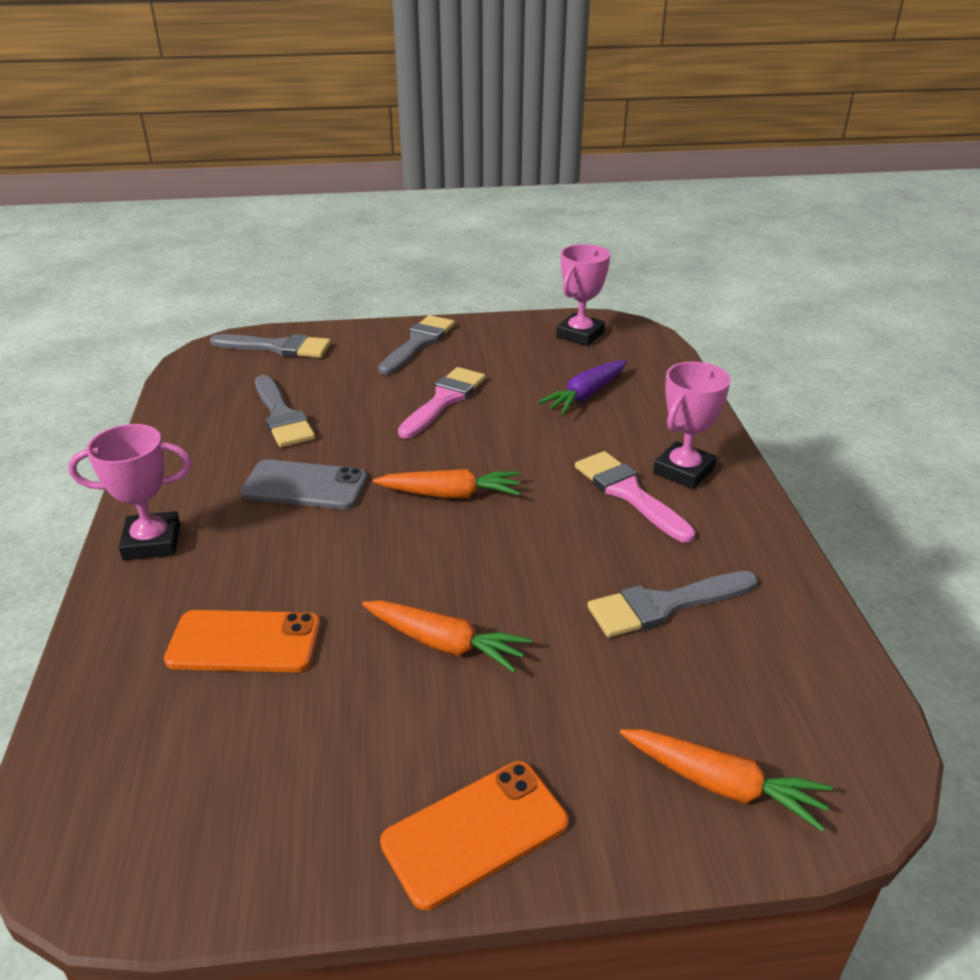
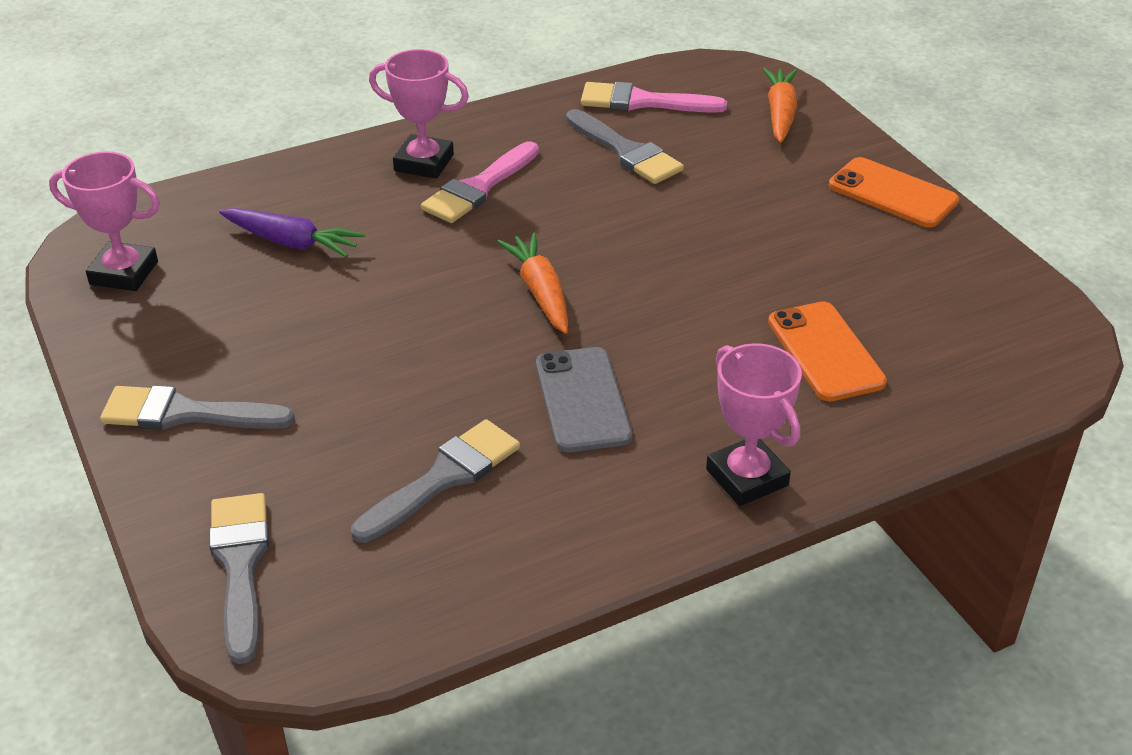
camera: 110 degrees left, 5 degrees up
orange carrot [362,600,532,672] -> none
pink brush [398,367,486,439] -> pink brush moved to [581,82,727,113]

